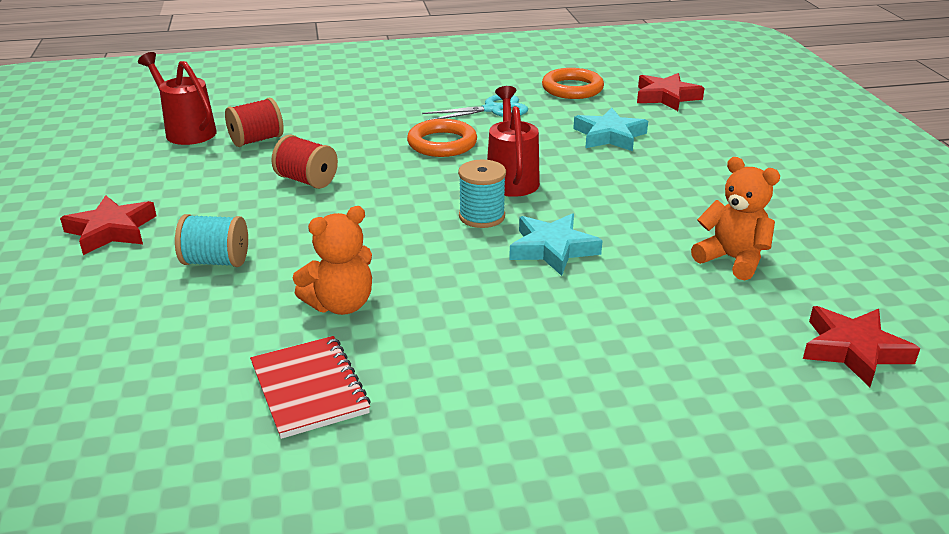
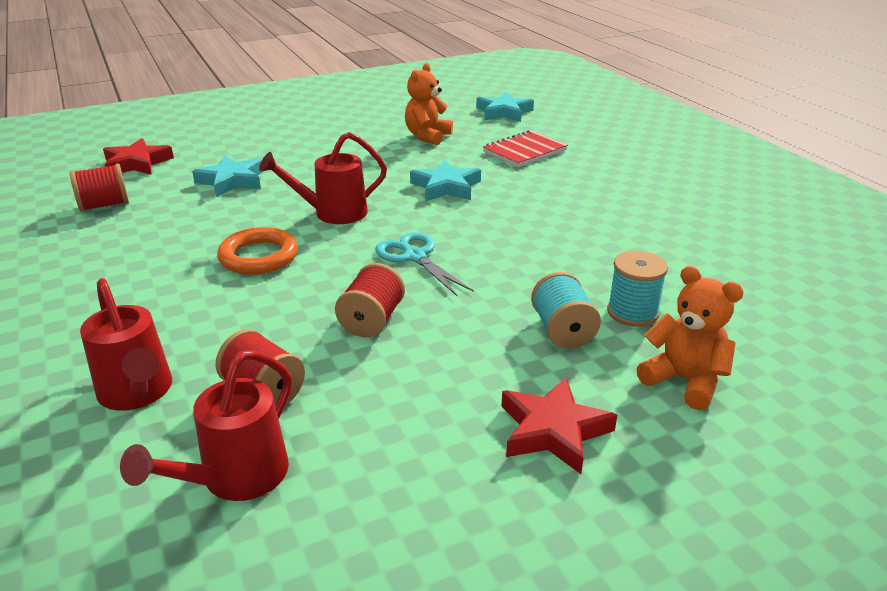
camera: 105 degrees left, 0 degrees up
red notebook [250,336,371,439] -> red notebook moved to [483,130,568,167]
orange teddy bear [293,206,372,315] -> orange teddy bear moved to [637,266,744,410]
turquoise scissors [422,95,528,120] -> turquoise scissors moved to [375,232,474,297]
turquoise spool [458,160,506,228] -> turquoise spool moved to [607,251,668,327]
orange ring [542,68,604,99] -> red spool [70,164,129,212]
red star [803,306,920,387] -> turquoise star [476,92,534,122]
none -> red watering can [80,278,172,411]

